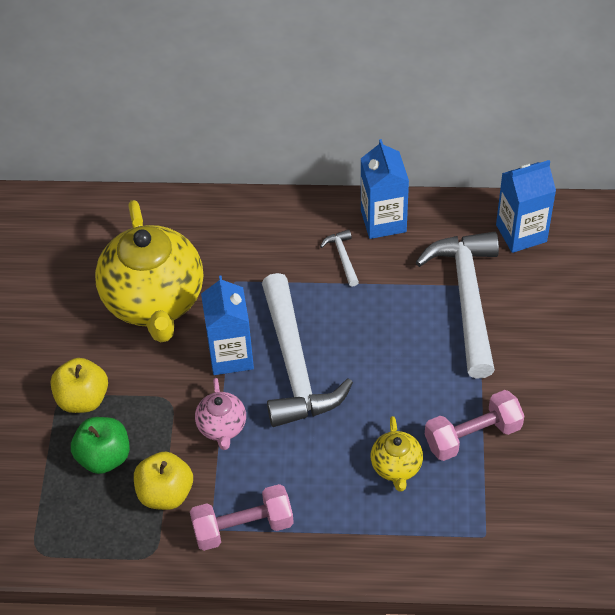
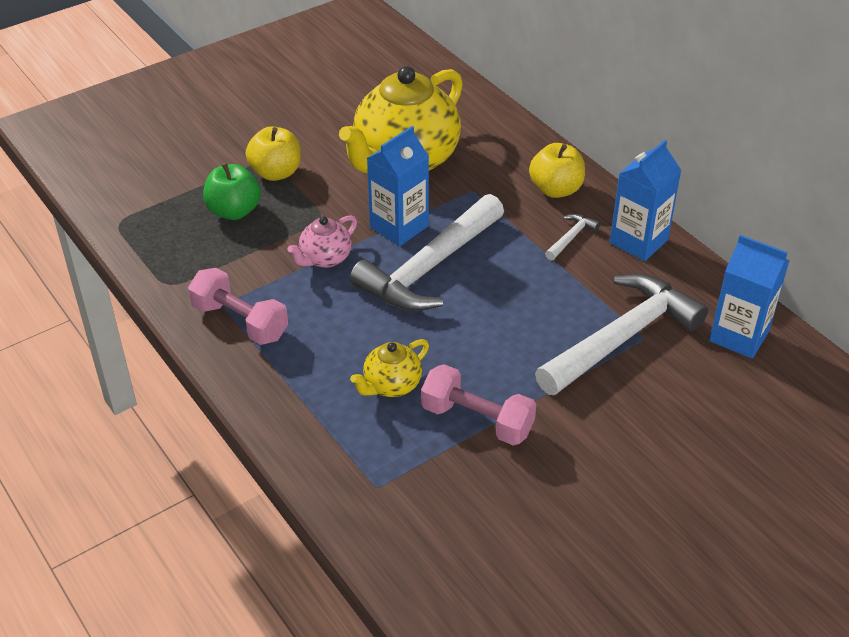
camera: 50 degrees right, 10 degrees down
yellow apple [134,452,193,510] -> yellow apple moved to [529,143,585,198]

